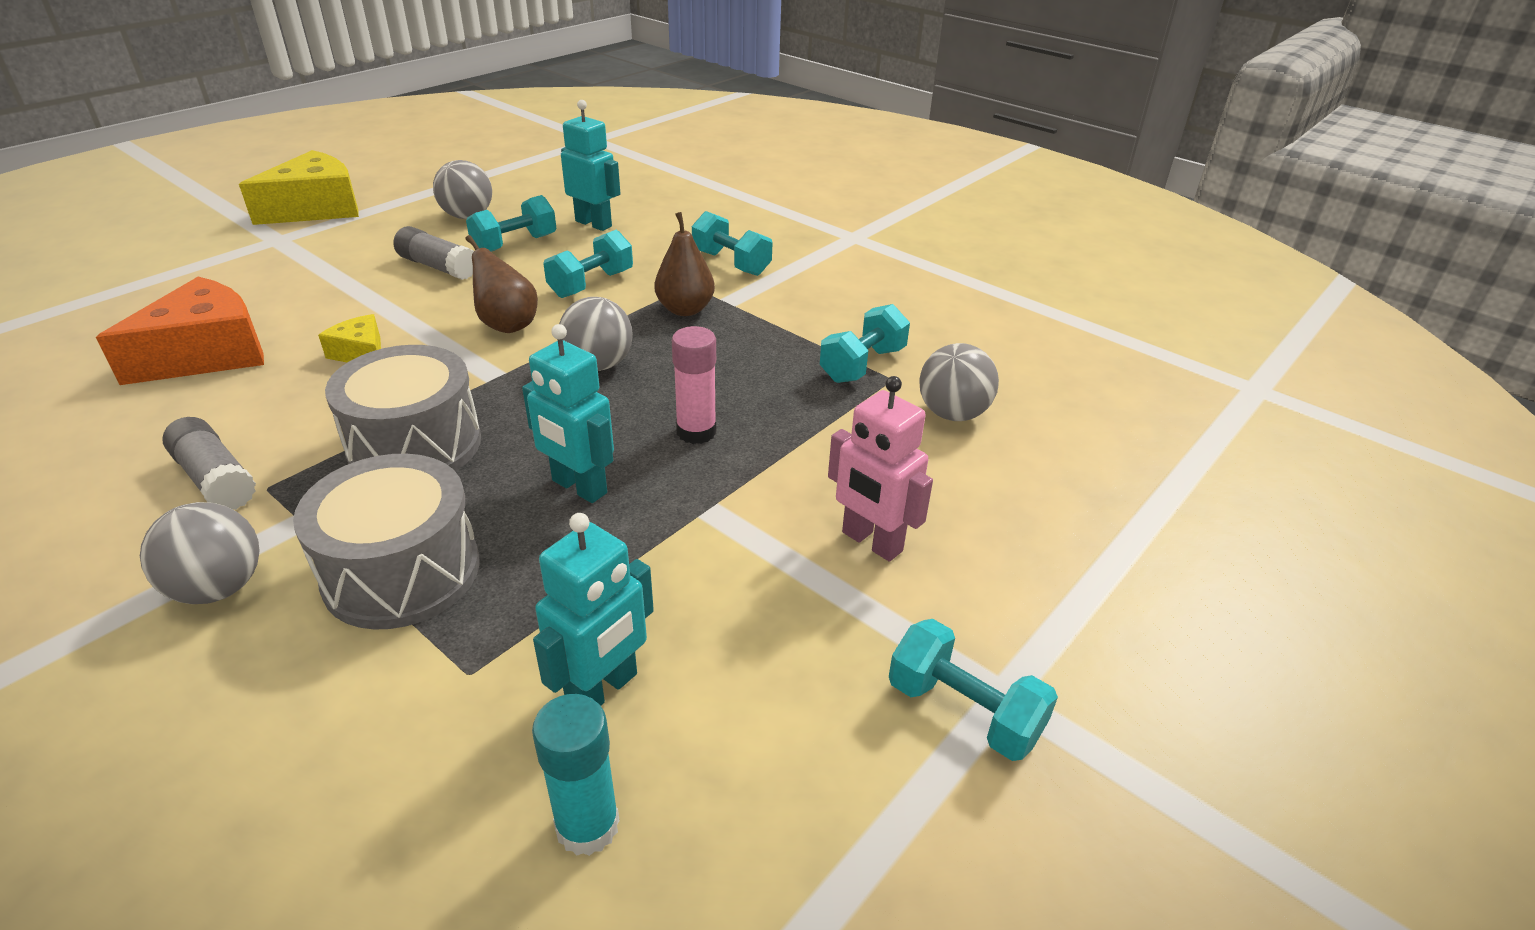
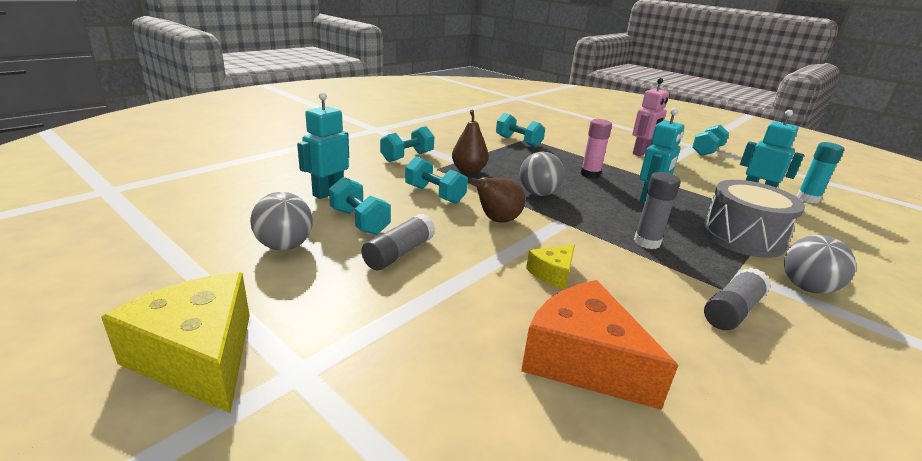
camera: 90 degrees left, 10 degrees down
grey drum [325,345,481,471] -> grey glue stick [634,172,681,249]
grey ball [919,343,999,421] -> none

